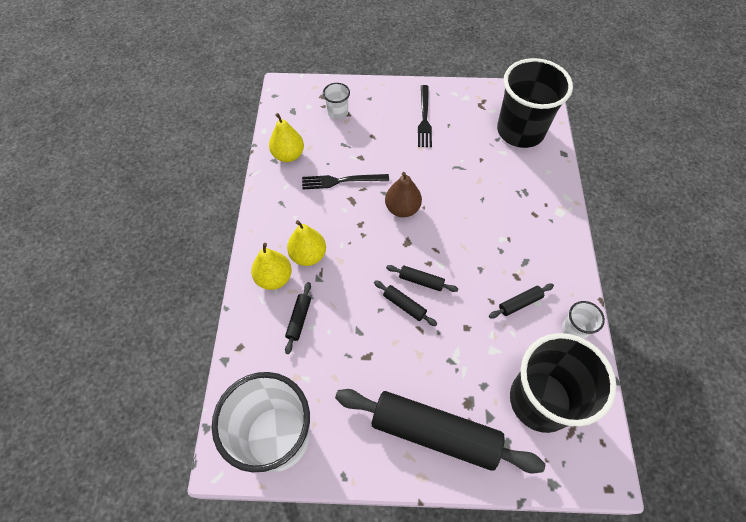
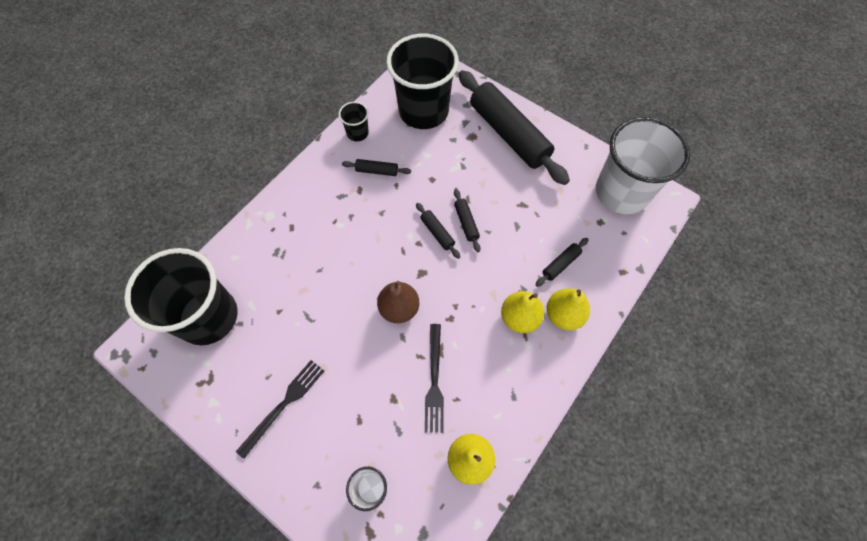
camera: 145 degrees left, 5 degrees up
black fork [302,174,389,189] -> black fork turned 60 degrees clockwise [425,324,444,433]
white cup [562,301,605,339] -> black cup [339,102,369,141]

